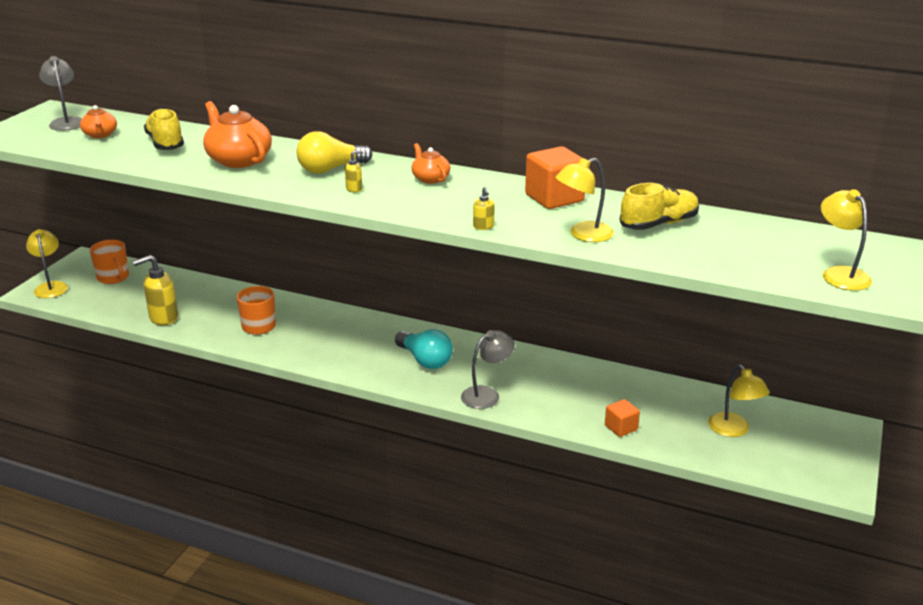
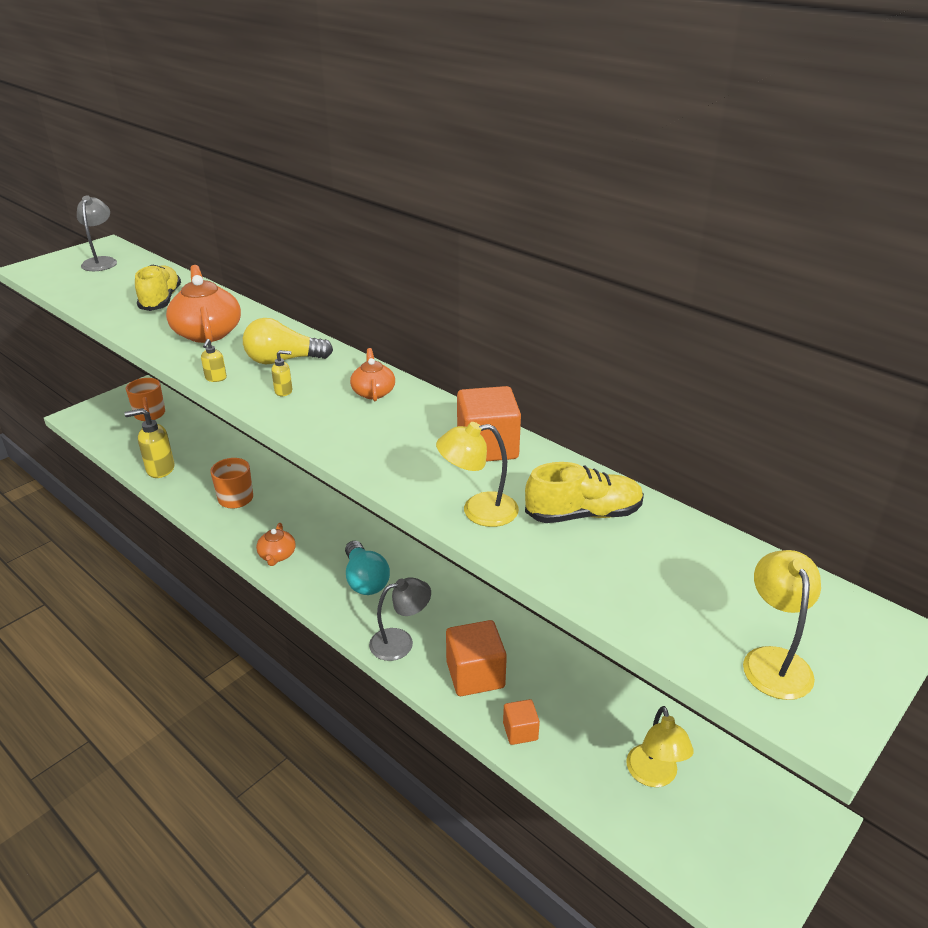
camera: 20 degrees right, 5 degrees up
yellow lamp [26,229,68,298] -> none
orange teapot [80,105,117,138] -> orange teapot moved to [256,523,296,566]
yellow soap dispenser [473,187,495,230] -> yellow soap dispenser moved to [201,339,227,382]
none -> orange cube [446,620,507,696]

